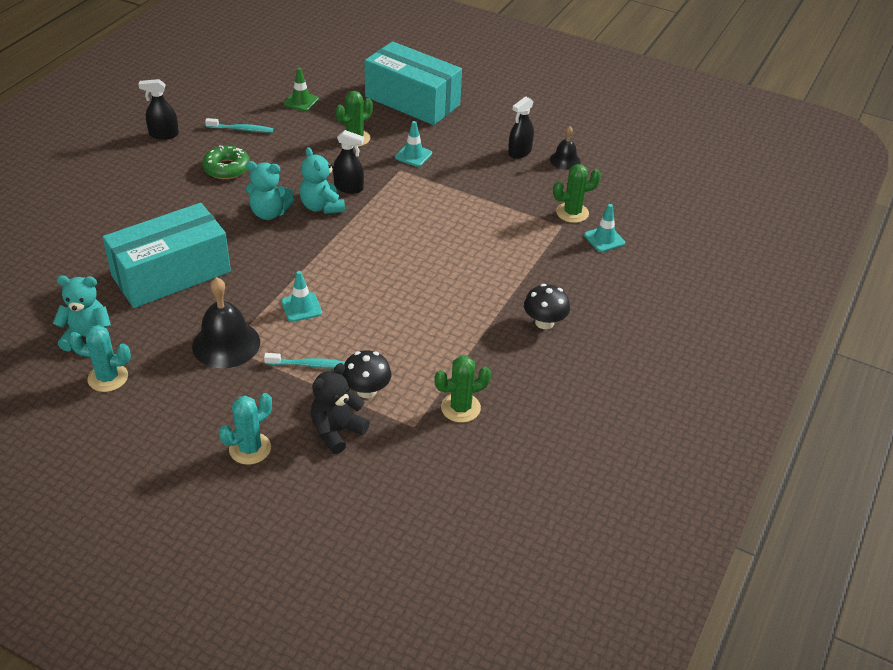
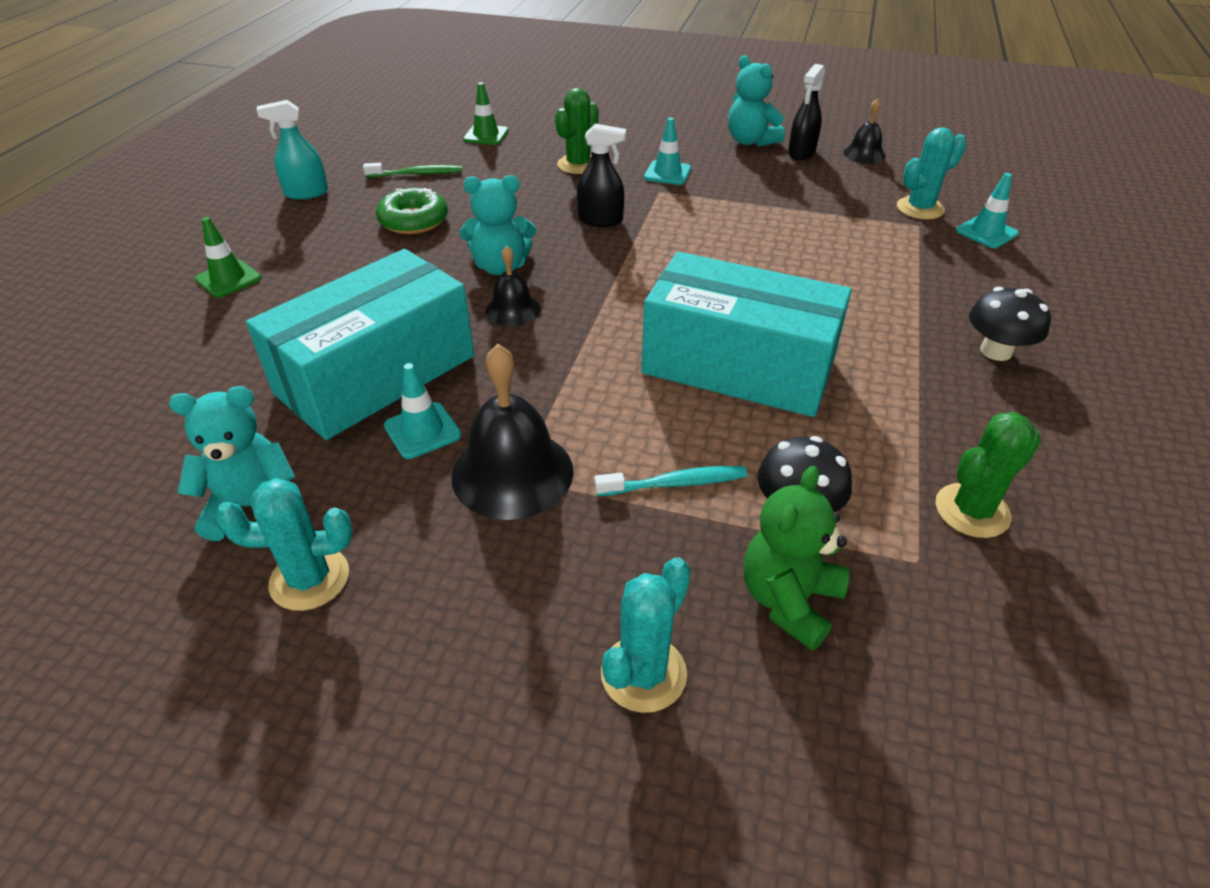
camera: 10 degrees left, 0 degrees up
black spray bottle [138,79,179,140] -> turquoise spray bottle [257,100,328,199]
turquoise toothbrush [205,118,273,133] -> green toothbrush [363,163,462,177]
turquoise traffic cone [281,271,322,322] -> turquoise traffic cone moved to [384,363,461,459]
turquoise teddy bear [300,147,345,214] -> turquoise teddy bear moved to [728,55,785,147]
black teddy bear [310,363,370,454] -> green teddy bear [743,466,849,651]
turquoise box [365,41,462,125] -> turquoise box moved to [641,252,852,417]
green cactus [553,164,601,223] -> turquoise cactus [897,127,967,220]
none -> green traffic cone [195,217,261,298]
none -> black bell [485,246,540,326]

